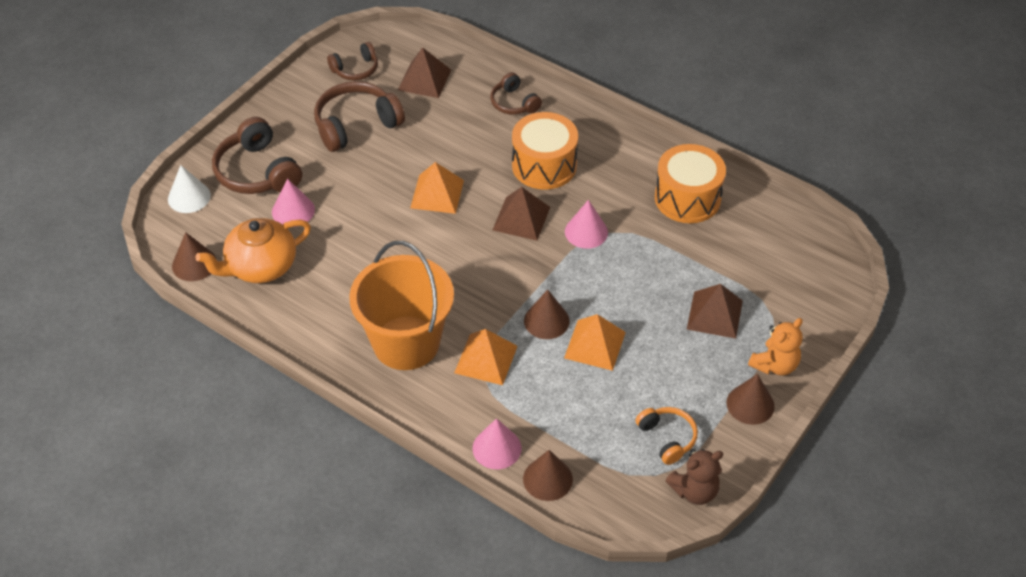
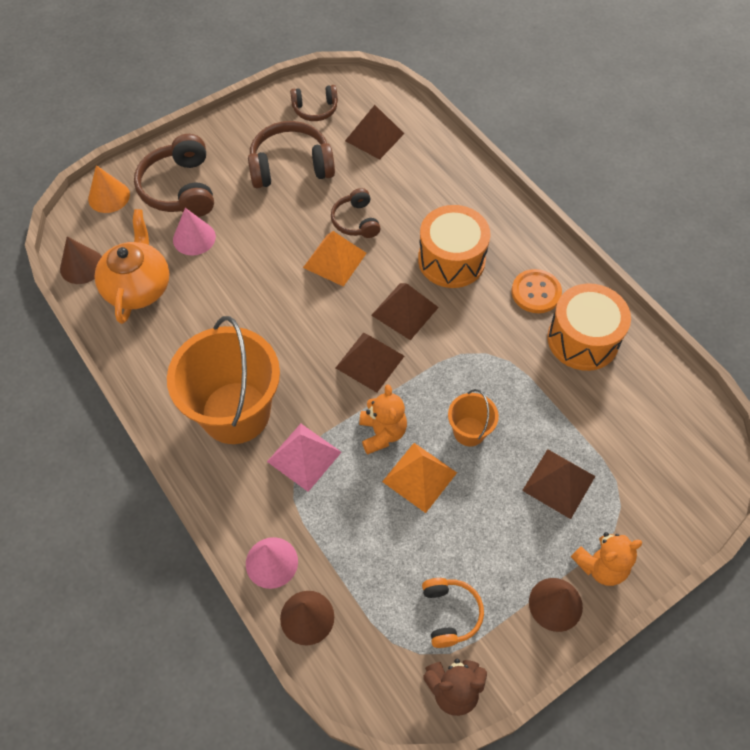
camera: 20 degrees right, 10 degrees up
white cone [168,165,211,213] -> orange cone [88,165,130,213]
orange teapot [196,218,311,283] -> orange teapot turned 105 degrees clockwise [95,209,169,324]
orange pyramid [454,329,518,385] -> pink pyramid [267,424,341,492]
brown headphones [490,72,542,115] -> brown headphones moved to [331,188,381,238]
brown cone [524,290,570,339] -> orange teddy bear [359,384,407,455]
pink cone [565,200,608,249] -> none
none -> brown pyramid [336,332,404,393]
none -> orange bucket [448,389,499,446]
none -> orange button [512,269,562,313]

